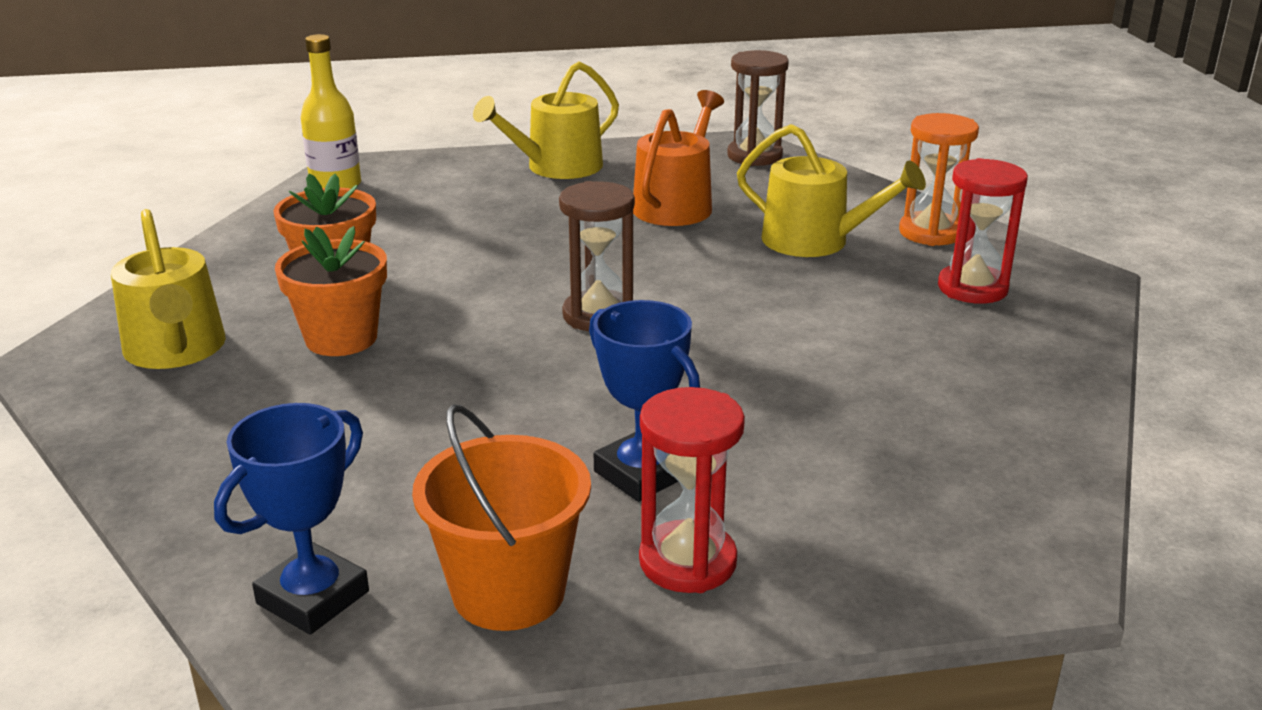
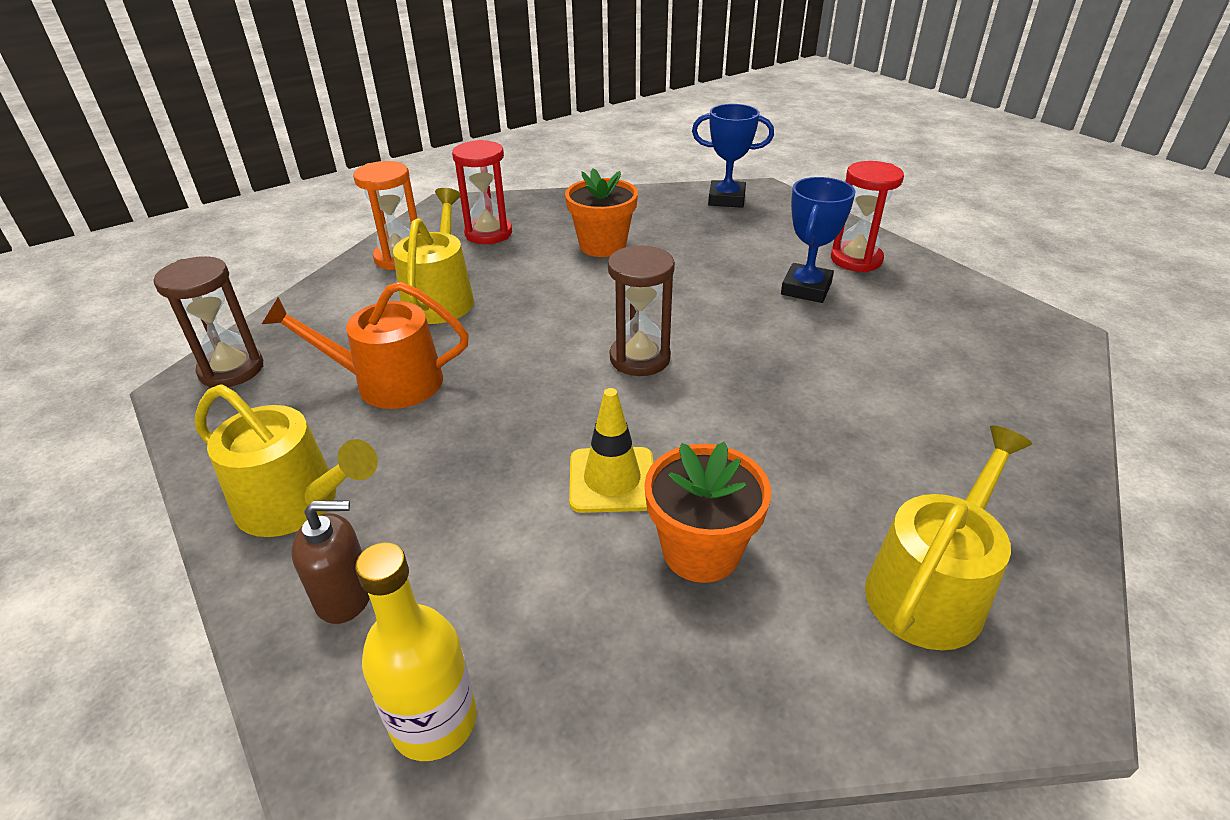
camera: 115 degrees left, 10 degrees up
blue trophy [214,403,369,635] -> blue trophy moved to [692,104,774,208]
orange flower pot [275,226,387,356] -> orange flower pot moved to [565,168,638,257]
orange bucket [412,404,591,631] -> none
none -> brown soap dispenser [291,501,370,624]
none -> yellow traffic cone [569,388,653,513]

